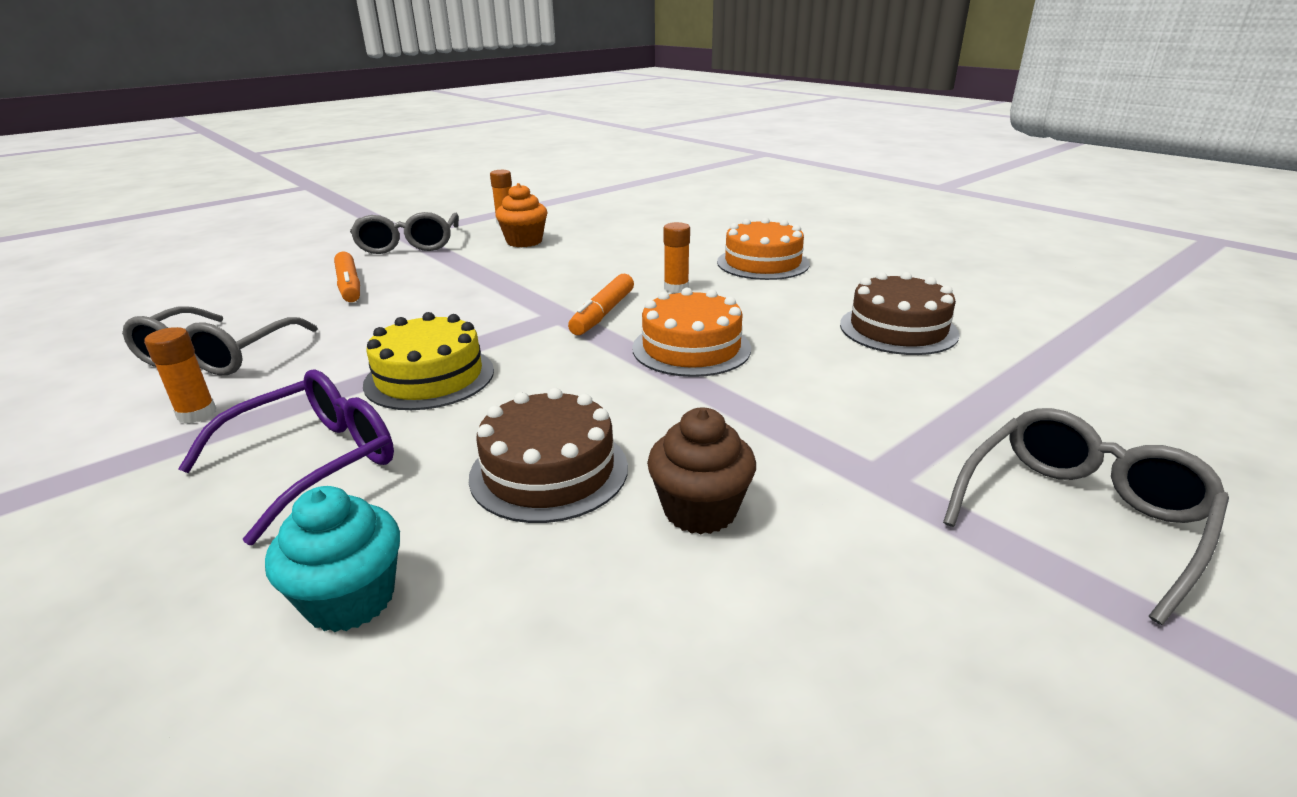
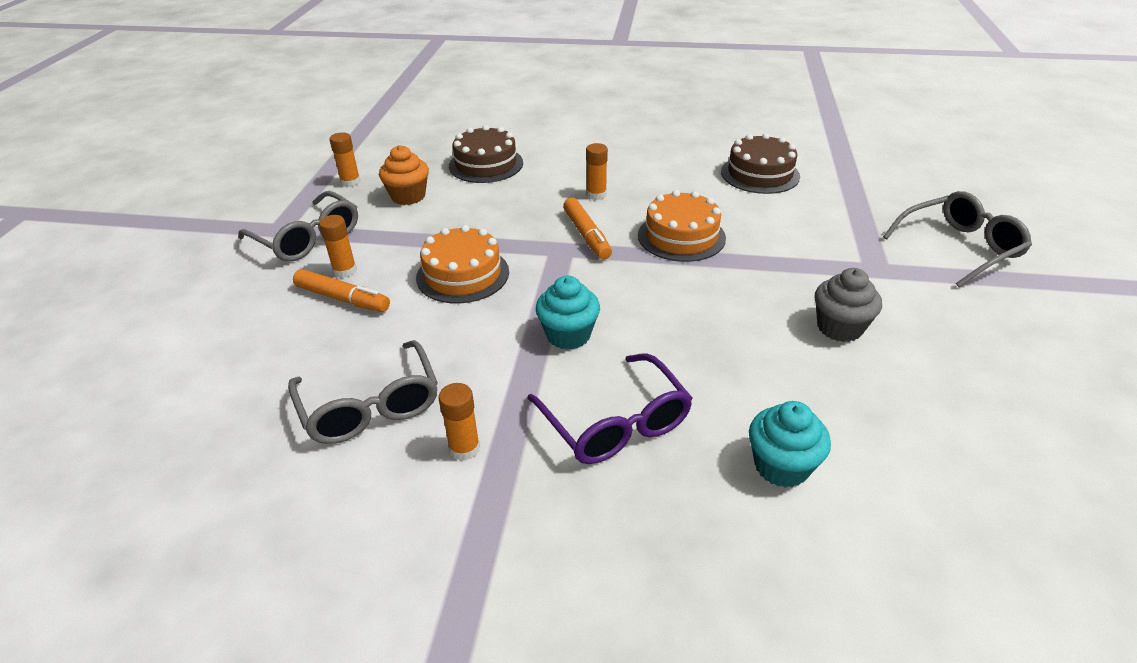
camera: 40 degrees left, 10 degrees up
purple glasses [178,369,394,545] -> purple glasses turned 150 degrees clockwise [527,354,693,464]
yellow cake [363,312,494,410] -> turquoise cupcake [536,276,600,350]
brown cake [469,388,628,523] -> brown cake moved to [449,125,523,183]
brown cupcake [647,408,756,534] -> grey cupcake [814,268,882,342]
orange cake [717,217,810,280] -> orange cake moved to [416,225,509,304]
grey glasses [943,408,1229,625] -> grey glasses turned 60 degrees clockwise [883,191,1032,287]
none -> orange glue stick [319,215,357,278]

